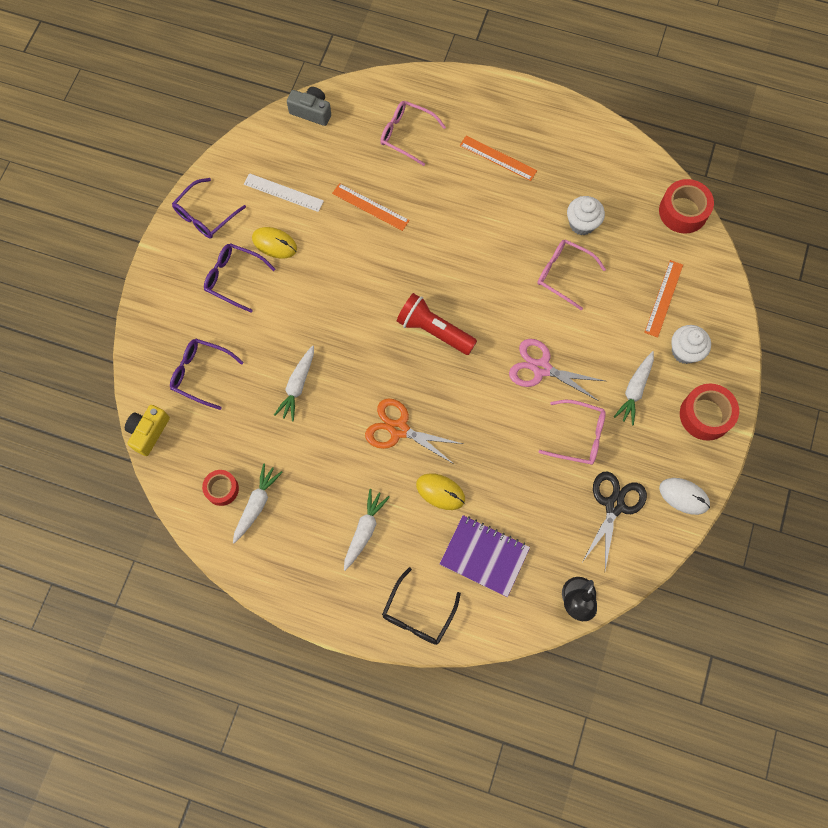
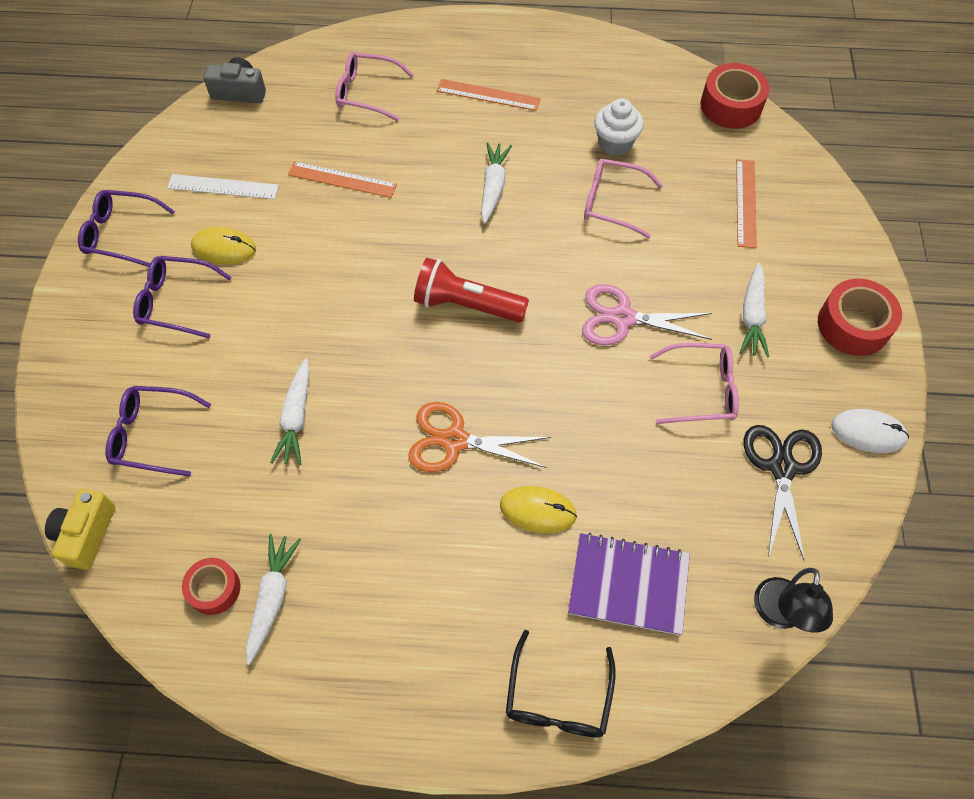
camera: 15 degrees left, 10 degrees down
purple glasses [172,178,246,238] -> purple glasses turned 75 degrees clockwise [78,190,175,267]
white carrot [344,489,390,571] -> white carrot moved to [481,142,512,224]
white cupcake [671,325,711,364] -> none

